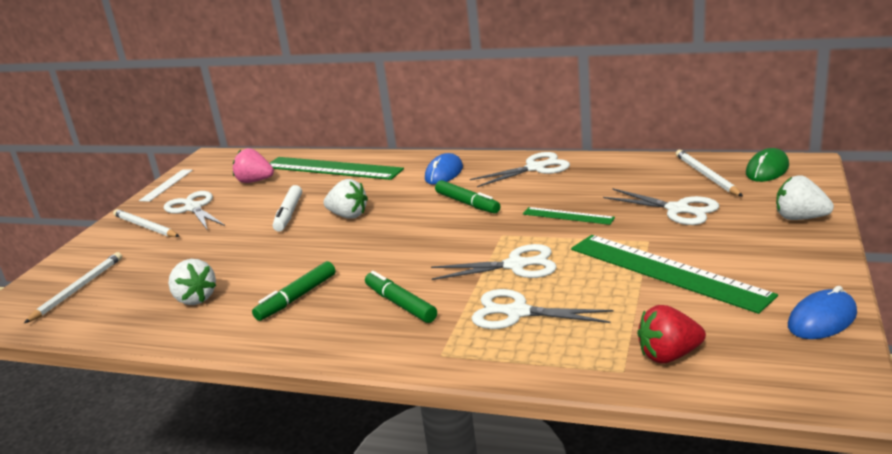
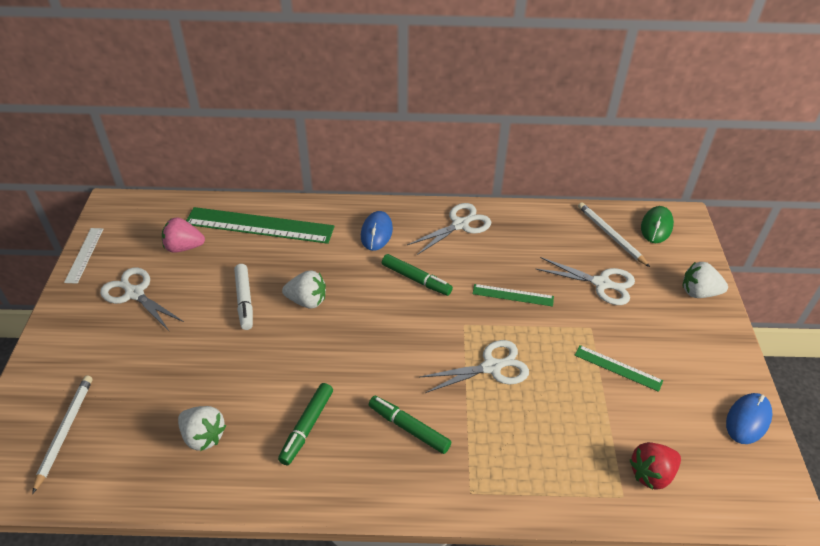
camera: 20 degrees left, 20 degrees up
white pencil [113,209,180,237] -> none
white scissors [472,289,614,329] -> none
green ruler [571,235,778,314] -> green ruler [575,345,663,392], size x0.50

